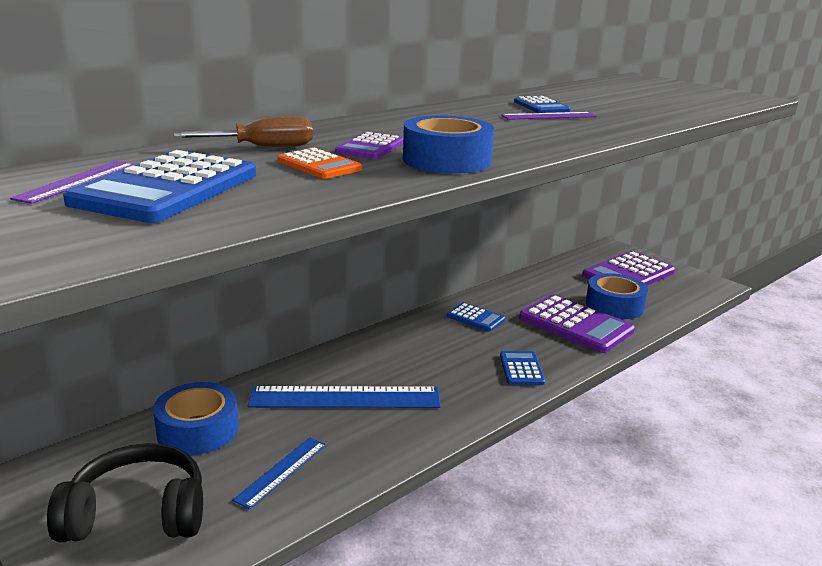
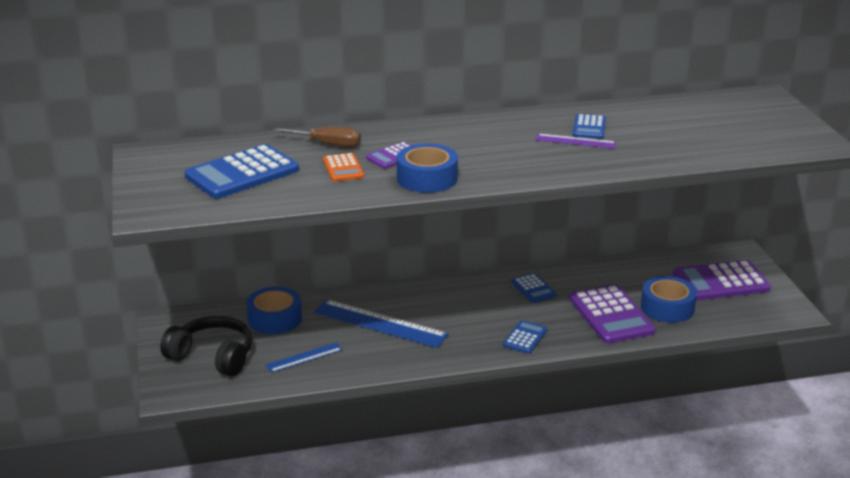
camera: 30 degrees right, 5 degrees up
purple ruler [10,161,135,204] -> none

